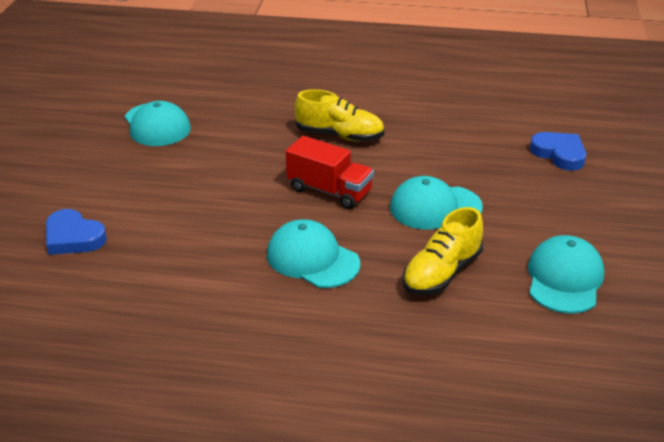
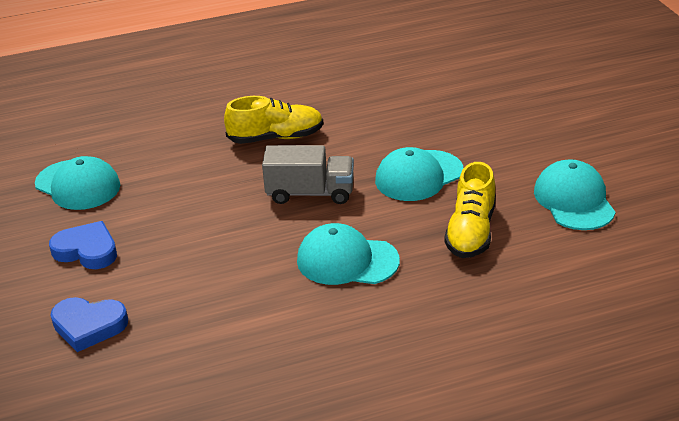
camera: 25 degrees left, 0 degrees up
red truck [286,136,374,209] -> grey truck [262,145,354,204]
blue heart [530,132,586,171] -> blue heart moved to [49,221,117,269]

